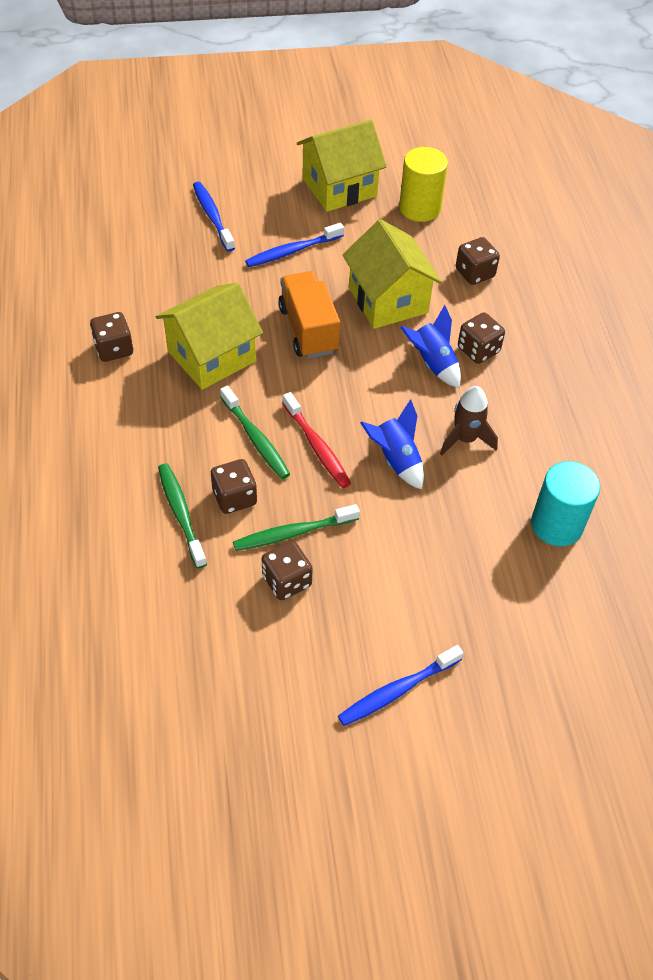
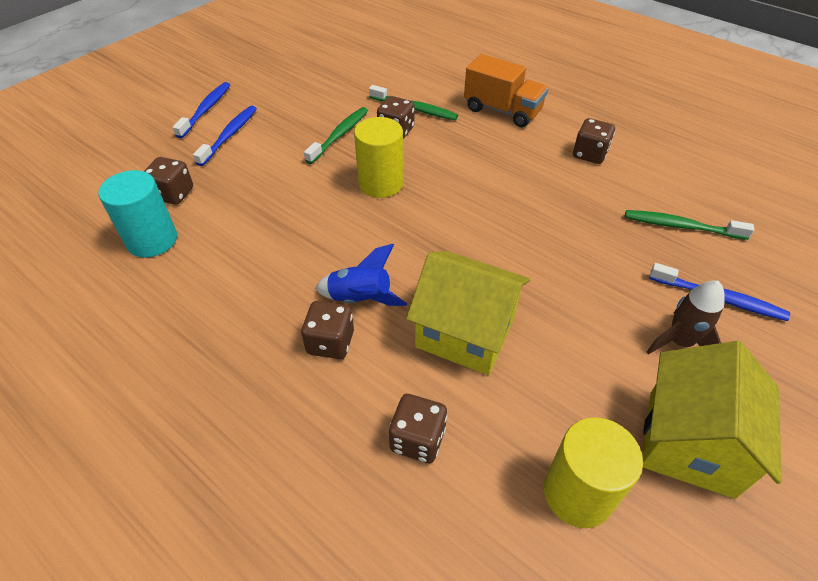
camera: 140 degrees right, 5 degrees down
yellow house [156,283,263,390] -> none
green toothbrush [220,386,290,479] -> green toothbrush moved to [625,210,754,240]
blue toothbrush [245,223,344,267] -> blue toothbrush moved to [193,106,257,166]
brown dice [262,541,313,600] -> brown dice moved to [144,157,193,205]
orange truck [278,271,340,359] -> orange truck moved to [464,54,548,127]
red toothbrush [283,392,351,488] -> yellow cylinder [354,117,403,198]
blue rocket [360,399,424,489] -> none
brown rocket [440,386,498,455] -> brown rocket moved to [647,281,725,354]

